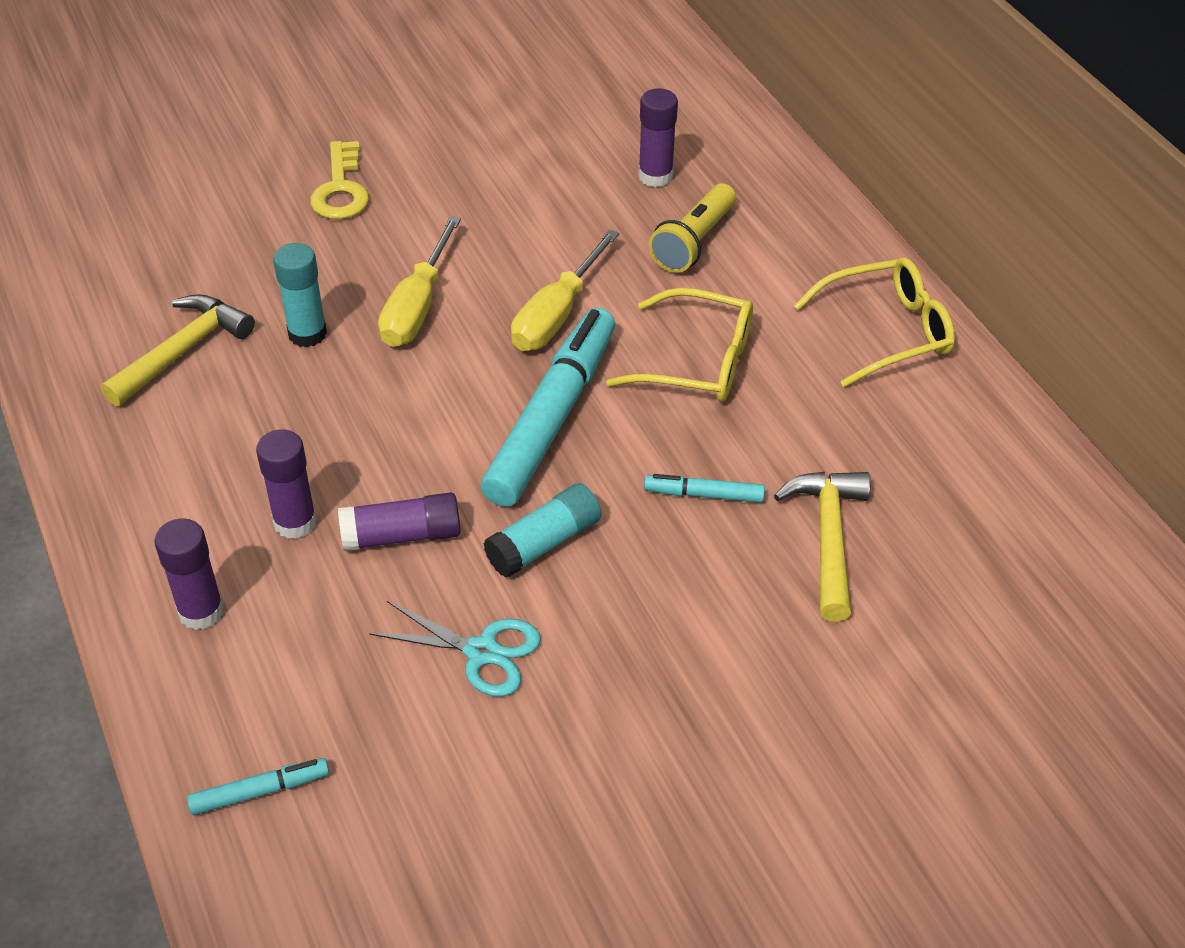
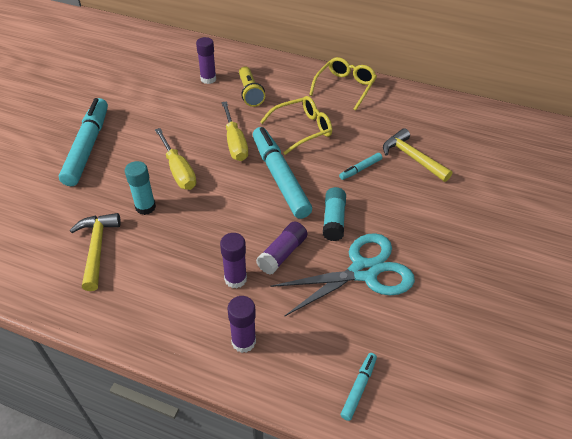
camera: 45 degrees left, 0 degrees up
yellow key [310,141,369,219] -> turquoise marker [59,98,108,186]
turquoise scissors [369,601,541,697] -> turquoise scissors [270,233,415,317], size x1.72

